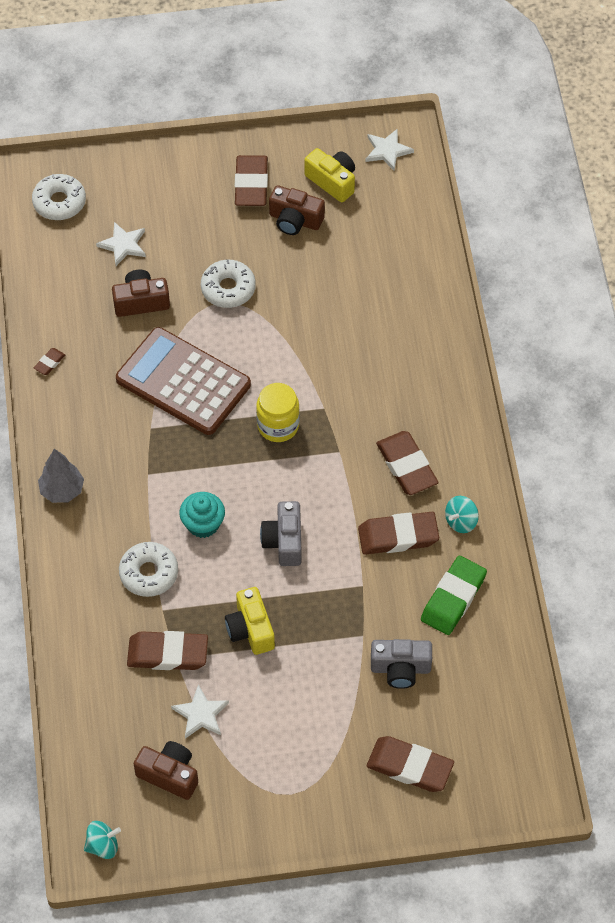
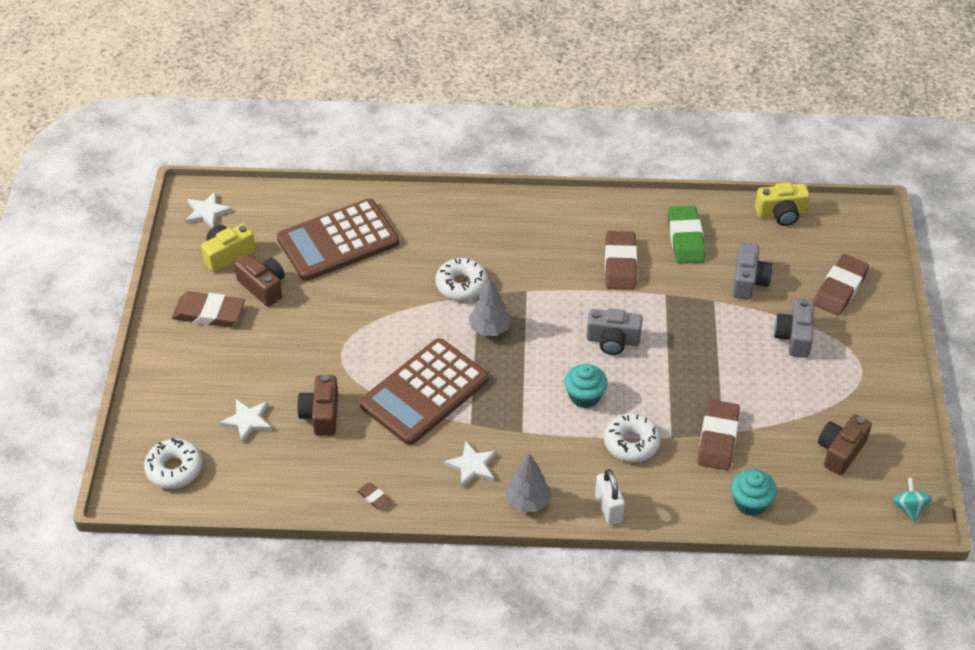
camera: 80 degrees left, 10 degrees down
white star [171,684,229,739] -> white star moved to [444,441,496,488]
white donut [201,259,256,308] -> white donut moved to [436,258,488,301]
yellow camera [225,587,275,655] -> yellow camera moved to [755,182,810,226]
yellow jar [256,383,300,442] -> grey tree [469,279,511,336]
brown camera [269,185,325,235] -> brown camera turned 75 degrees counterclockwise [234,254,285,307]
brown eraser [376,431,439,495] -> none
green eraser [421,556,487,635] -> green eraser turned 45 degrees clockwise [668,206,705,264]
turquoise spinning top [445,496,479,533] -> none
none -> brown calculator [277,199,399,281]
none -> white padlock [595,469,625,525]
none -> turquoise cupcake [731,469,777,516]
none -> grey camera [774,299,814,358]

